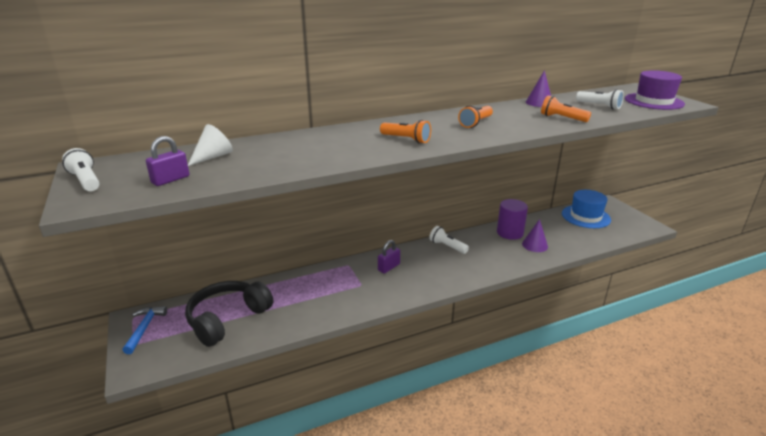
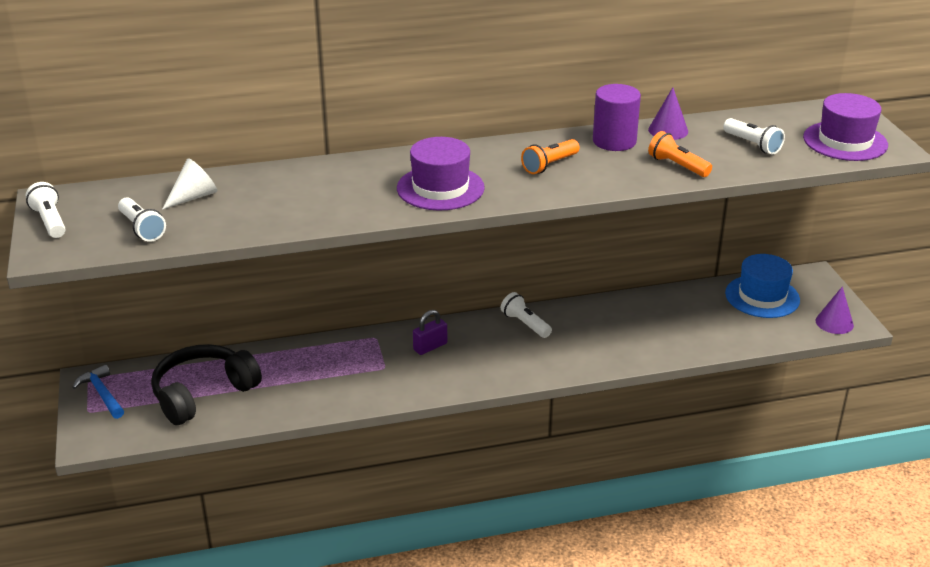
camera: 10 degrees right, 5 degrees up
blue hammer [122,306,167,354] -> blue hammer turned 45 degrees counterclockwise [72,364,124,419]
purple padlock [146,136,189,186] -> white flashlight [118,197,166,242]
orange flashlight [380,120,431,144] -> purple hat [397,137,485,211]
purple cylinder [497,199,528,240] -> purple cylinder moved to [593,84,641,151]
purple cone [522,219,548,252] -> purple cone moved to [816,286,854,334]

